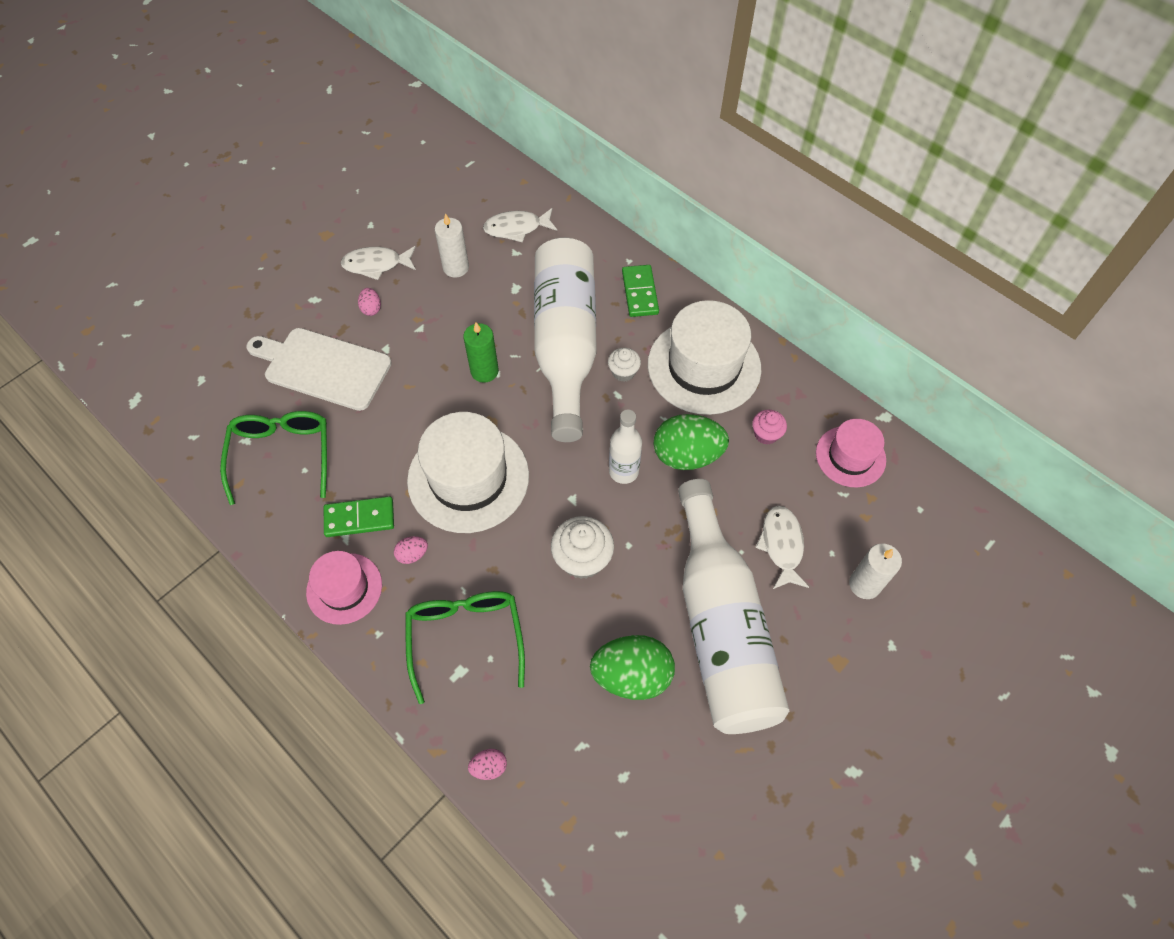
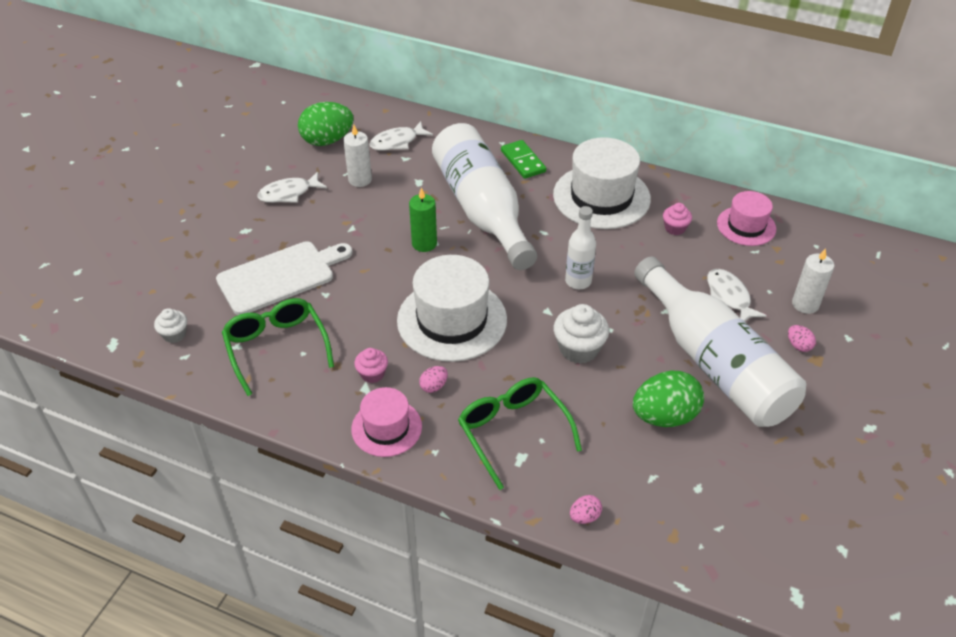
camera: 20 degrees left, 15 degrees down
white cutting board [246,328,392,411] -> white cutting board turned 150 degrees clockwise [216,241,353,315]
green domino [324,496,394,537] -> pink cupcake [354,348,388,383]
pink egg [358,288,381,316] -> pink egg moved to [788,325,816,352]
white cupcake [608,348,641,382] -> white cupcake moved to [154,308,187,343]
green egg [653,414,729,470] -> green egg moved to [298,102,354,146]

